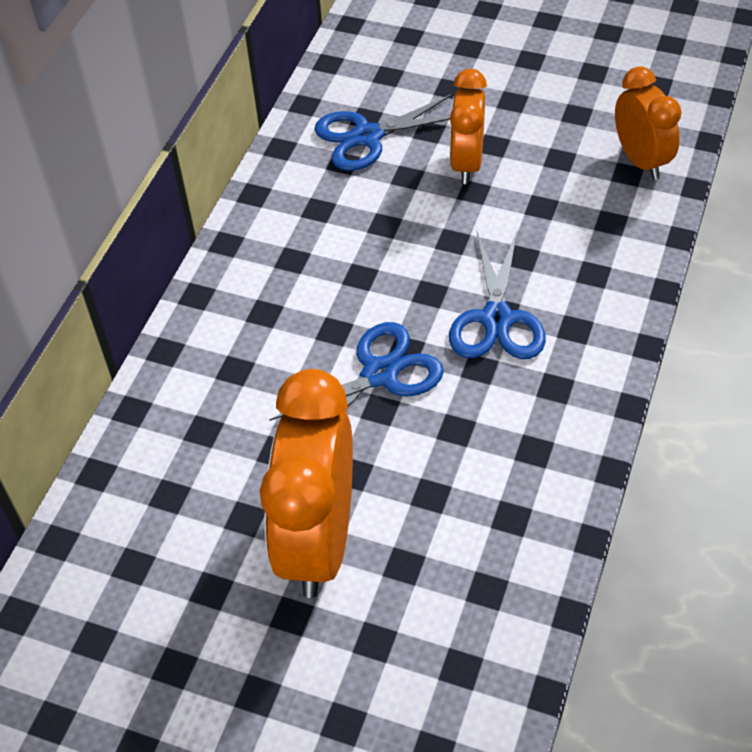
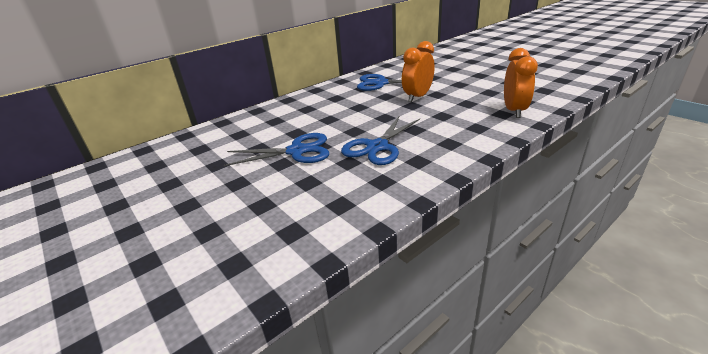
camera: 30 degrees right, 20 degrees down
orange clock [260,369,353,598] -> none

